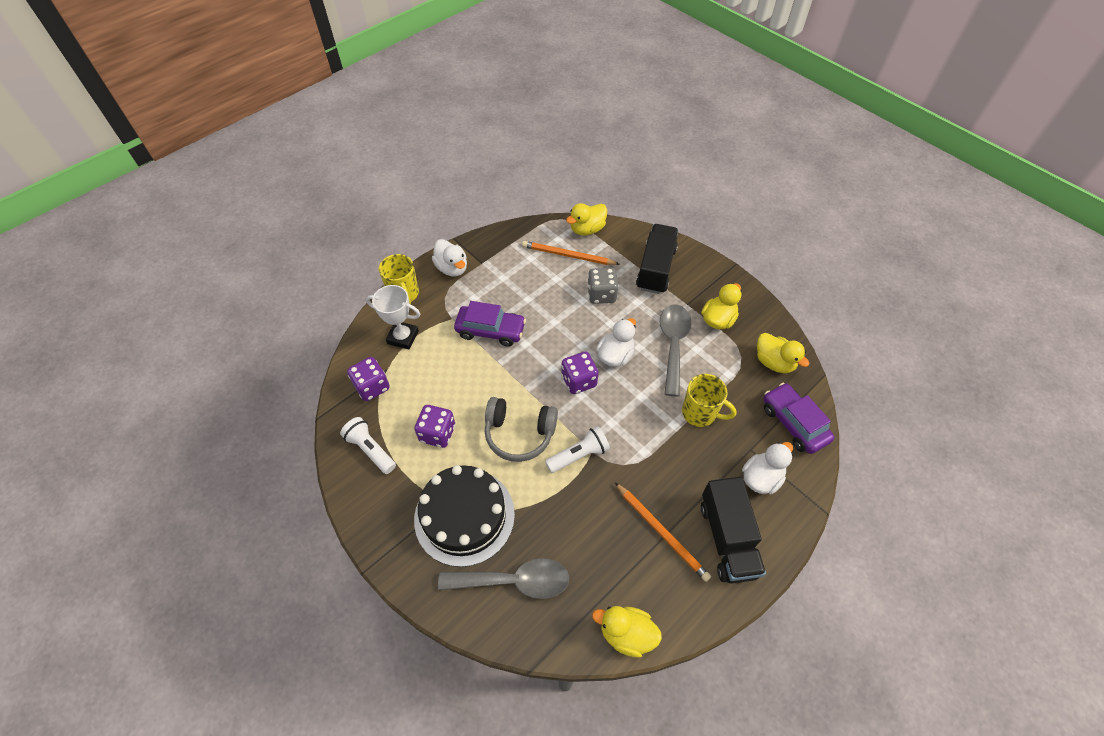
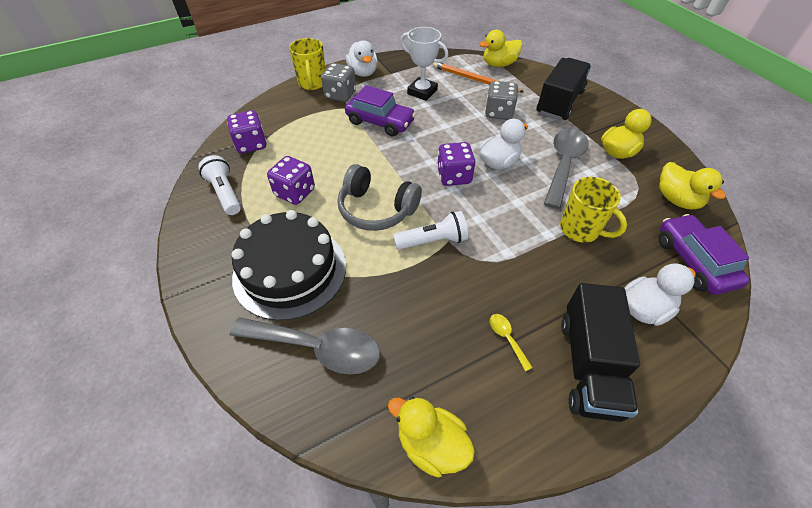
camera: 15 degrees right, 5 degrees down
white trophy [366,285,420,350] -> white trophy moved to [400,27,448,101]
orange pencil [615,482,711,582] -> yellow spoon [490,314,533,371]
none -> grey dice [321,63,356,102]

